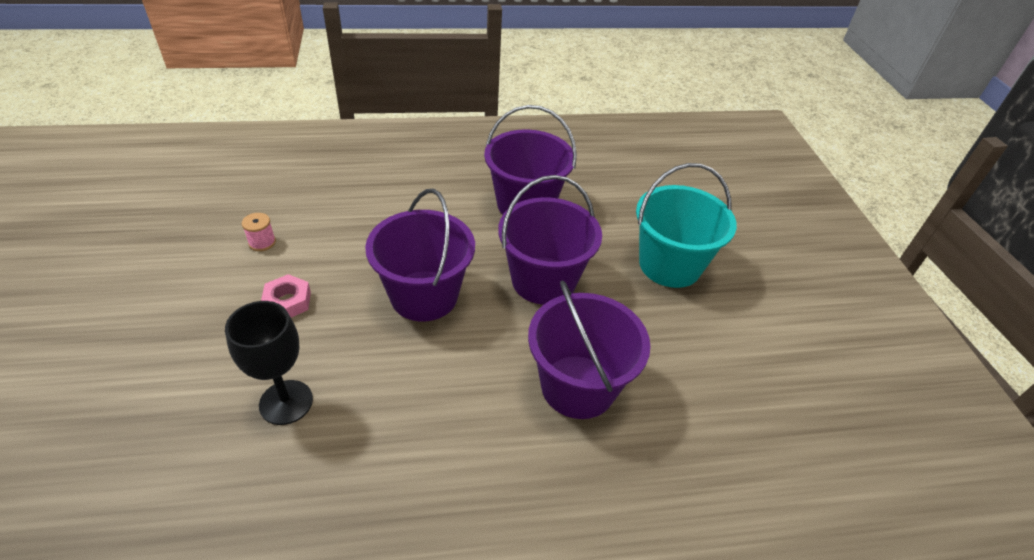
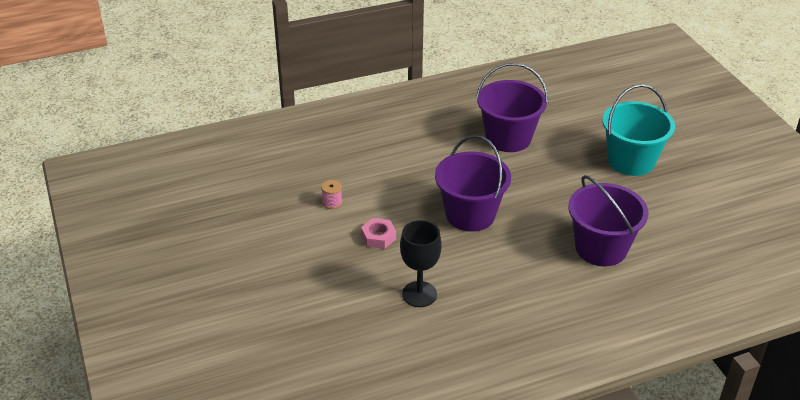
camera: 10 degrees left, 5 degrees down
purple bucket [498,175,602,305] -> none

